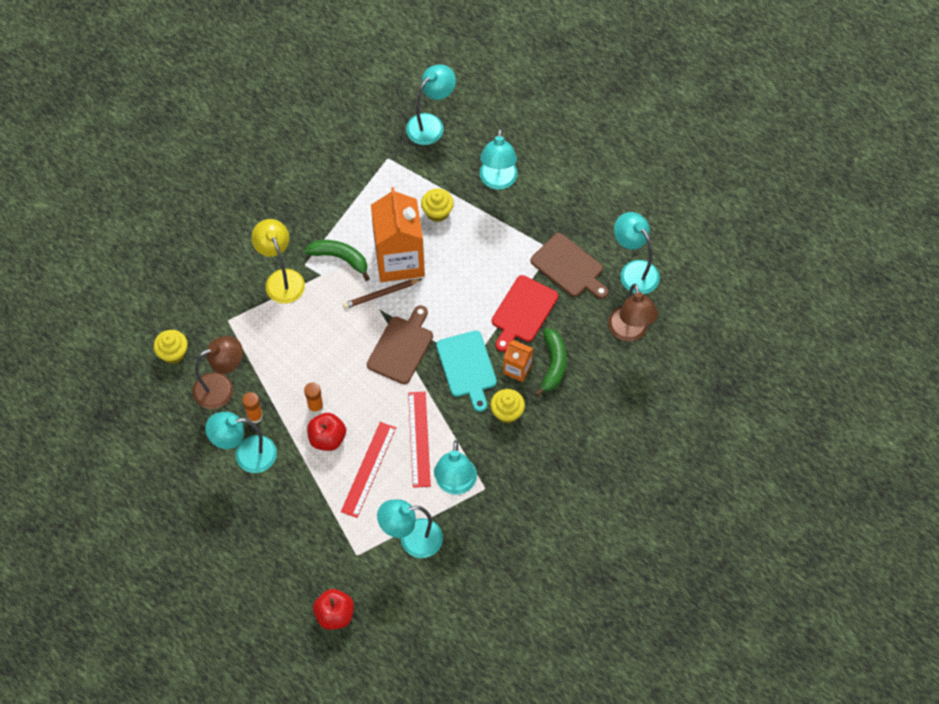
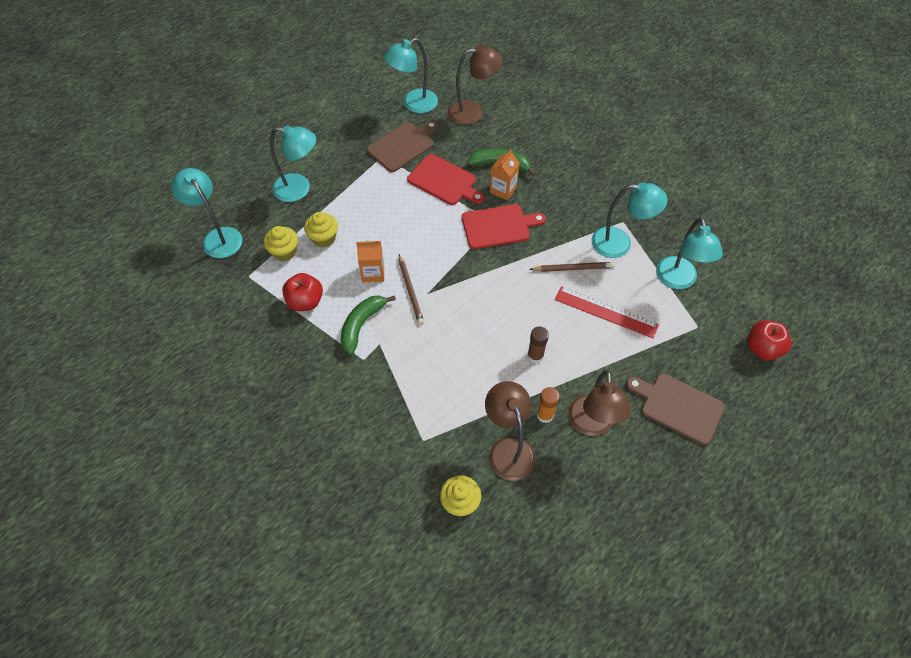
camera: 85 degrees left, 5 degrees down
turquoise lamp [205,412,277,473] -> brown lamp [568,370,631,436]
yellow lamp [251,219,305,304] -> none
orange glue stick [304,382,323,414] -> brown glue stick [527,326,549,363]
red apple [307,413,346,451] -> red apple moved to [282,273,323,311]
brown cutting board [367,305,433,384] -> brown cutting board moved to [626,374,725,445]
orange carton [371,187,425,282] -> orange carton [356,240,384,283], size x0.47
red ruler [408,392,431,488] -> brown pencil [529,262,615,272]
turquoise cutting board [436,331,497,412] -> red cutting board [462,204,546,249]
yellow cupcake [490,389,525,424] -> yellow cupcake moved to [264,226,298,262]

